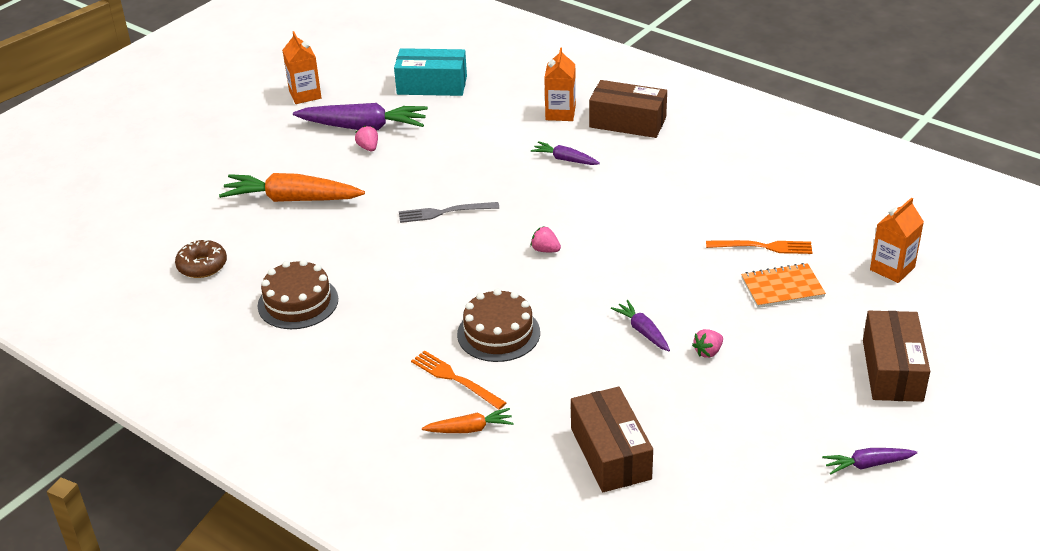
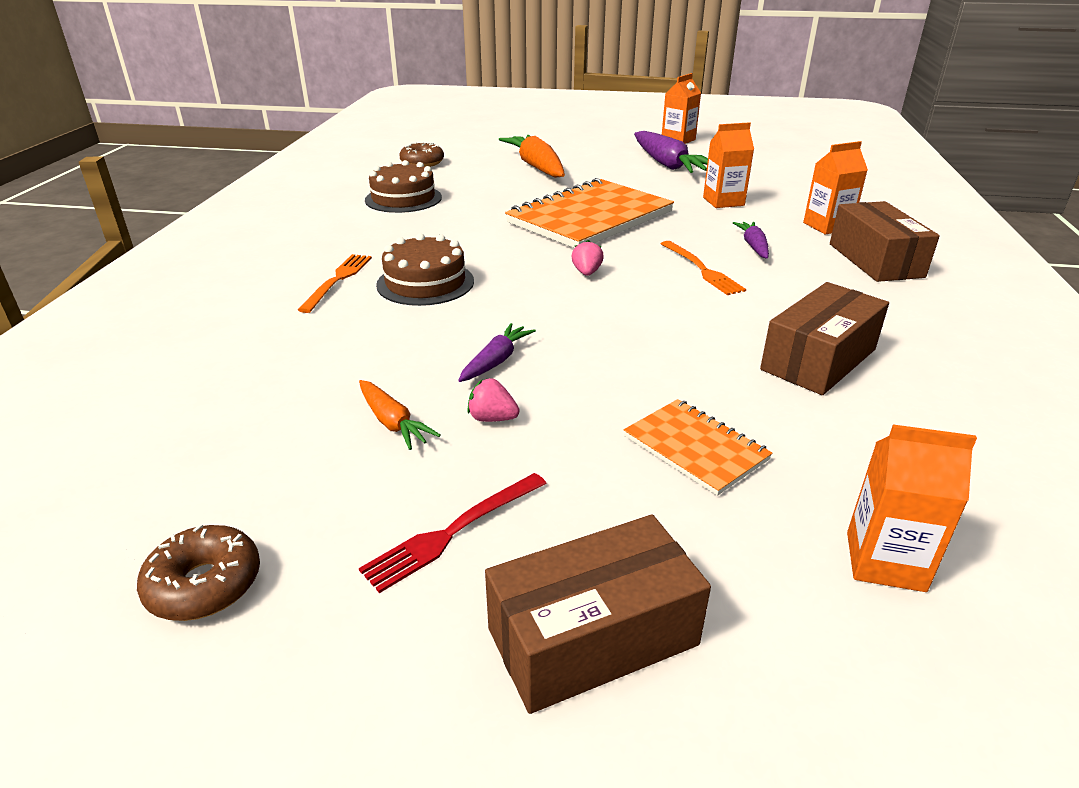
camera: 60 degrees right, 5 degrees down
pink strawberry [355,125,378,151] -> none
turquoise box [394,48,467,96] -> none
grey fork [399,202,499,223] -> orange notebook [505,178,674,248]
orange carrot [422,408,514,433] -> orange carrot moved to [359,380,441,450]
brown box [571,387,653,492] -> brown box moved to [760,282,889,395]
orange fork [706,240,812,254] -> orange fork moved to [661,241,746,295]
purple carrot [822,448,917,475] -> none
none -> brown donut [137,524,260,621]
none -> red fork [359,473,547,593]
none -> orange carton [703,122,754,208]

